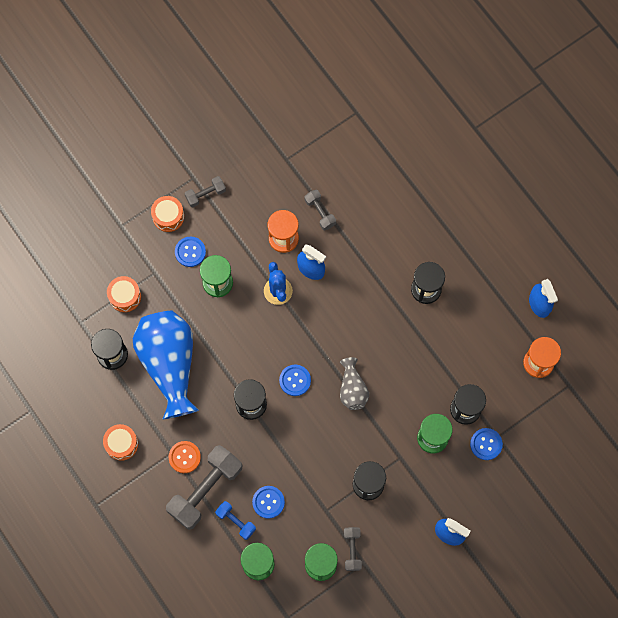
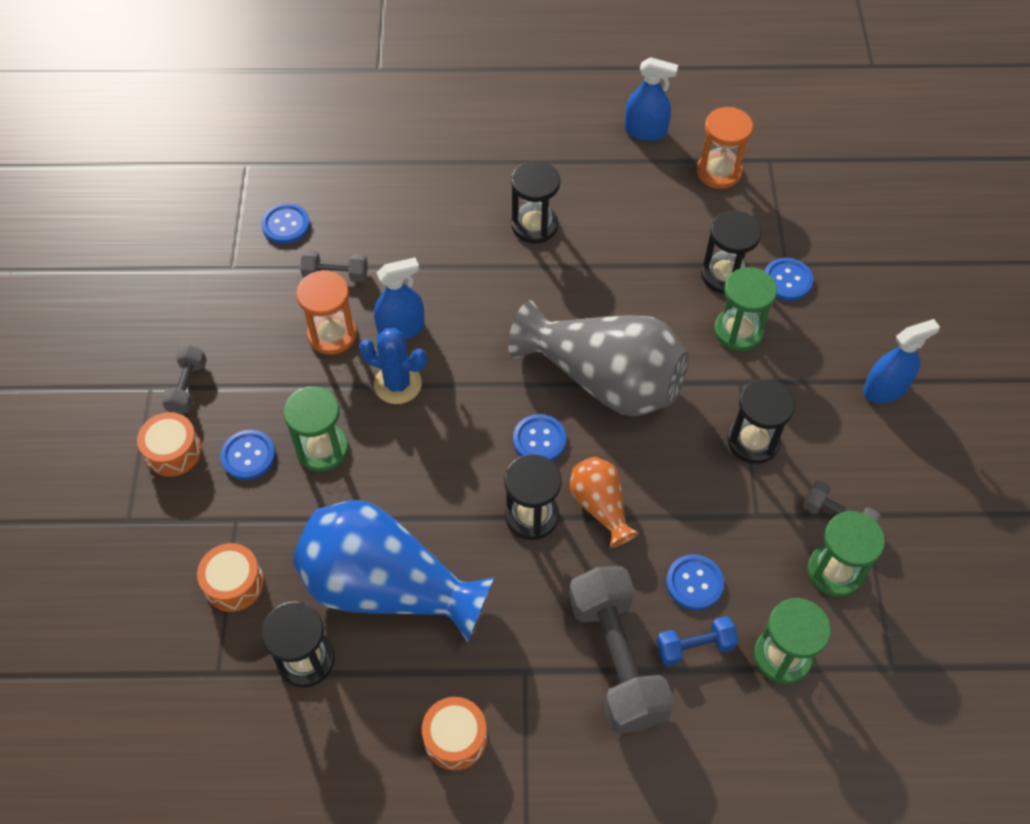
camera: 55 degrees left, 15 degrees down
orange button [169,441,201,473] -> none
grey vase [340,357,369,410] -> grey vase [508,300,689,416], size x2.05
none -> blue button [261,203,310,244]
none -> orange vase [570,457,639,548]

